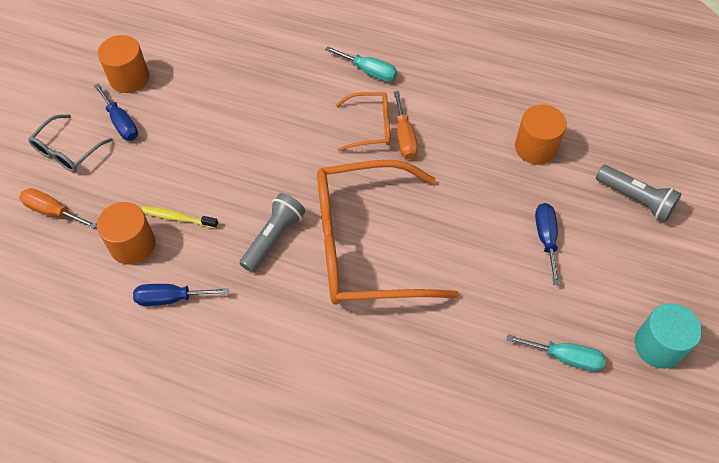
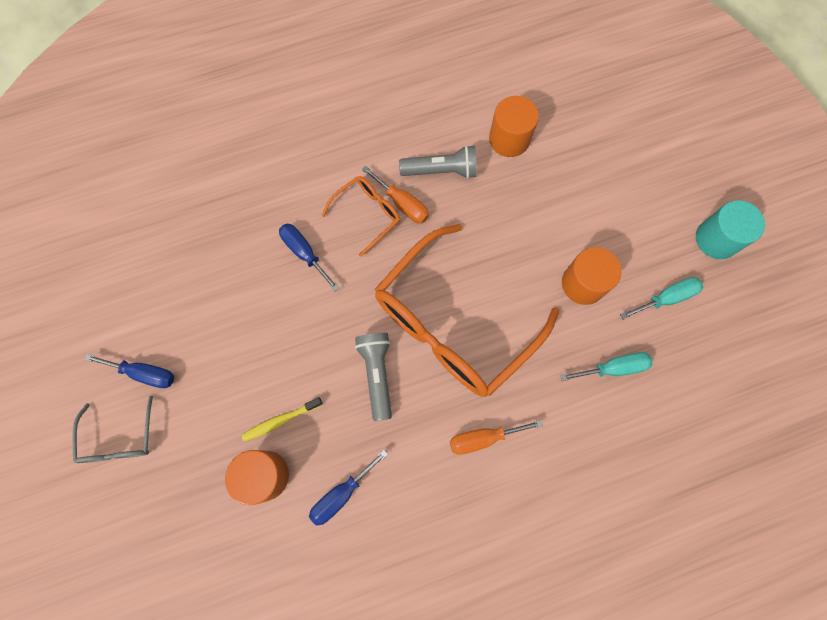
camera: 40 degrees left, 15 degrees up
orange screwdriver [19,188,97,229] -> orange screwdriver moved to [450,420,543,455]
orange cylinder [98,35,149,93] -> orange cylinder moved to [562,247,622,305]
turquoise screwdriver [325,46,397,82] -> turquoise screwdriver moved to [560,352,653,381]
blue screwdriver [535,203,560,285] -> blue screwdriver moved to [279,224,339,291]
grey flashlight [596,165,682,222] -> grey flashlight moved to [399,145,477,179]

